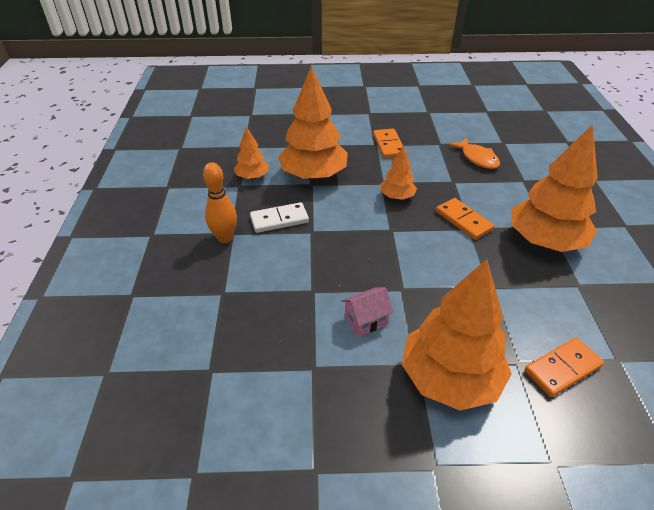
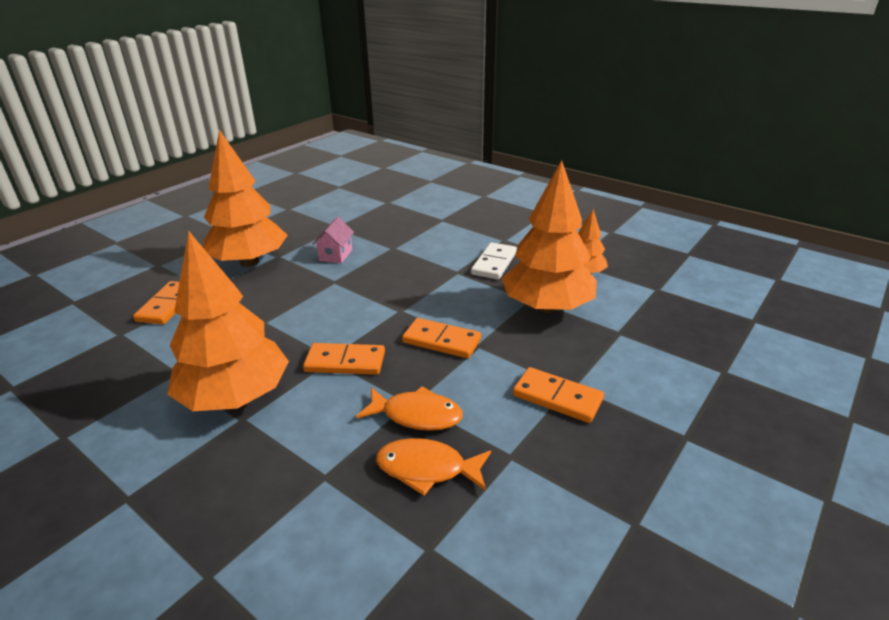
camera: 130 degrees right, 10 degrees down
orange bowling pin [203,162,237,243] -> none
orange tree [380,145,417,200] -> orange domino [402,318,481,358]
none -> orange fish [356,386,463,431]

